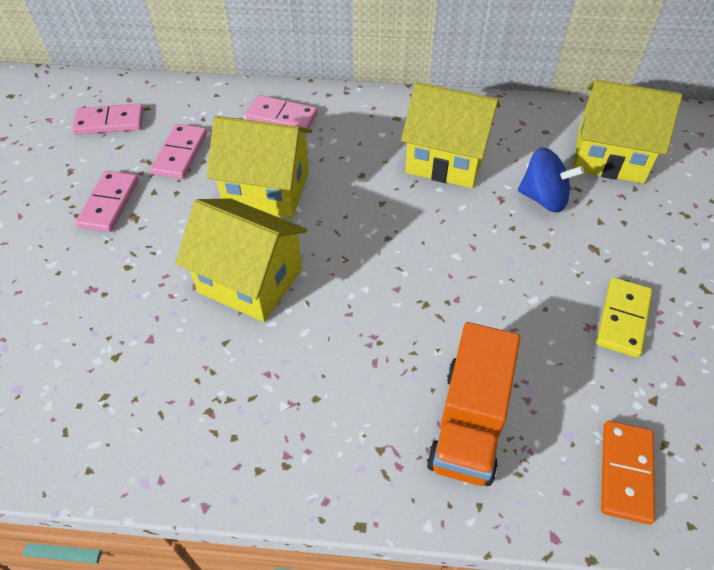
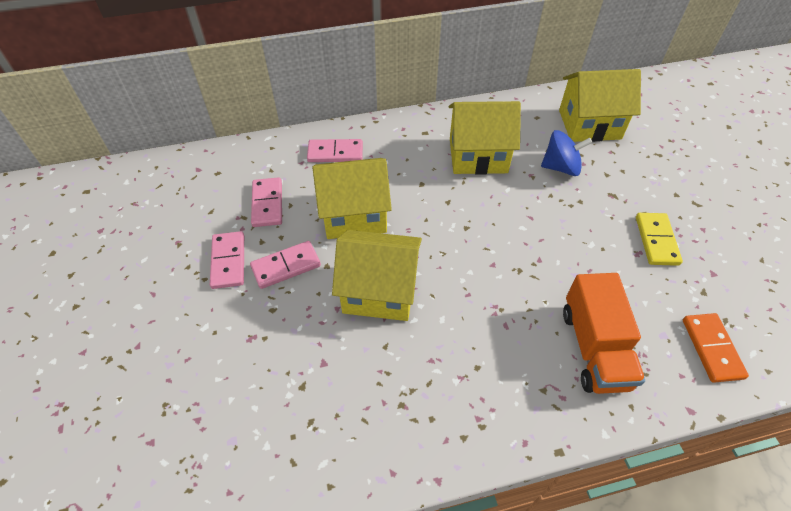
camera: 20 degrees left, 0 degrees up
pink domino [72,103,144,135] -> pink domino moved to [250,241,321,289]

